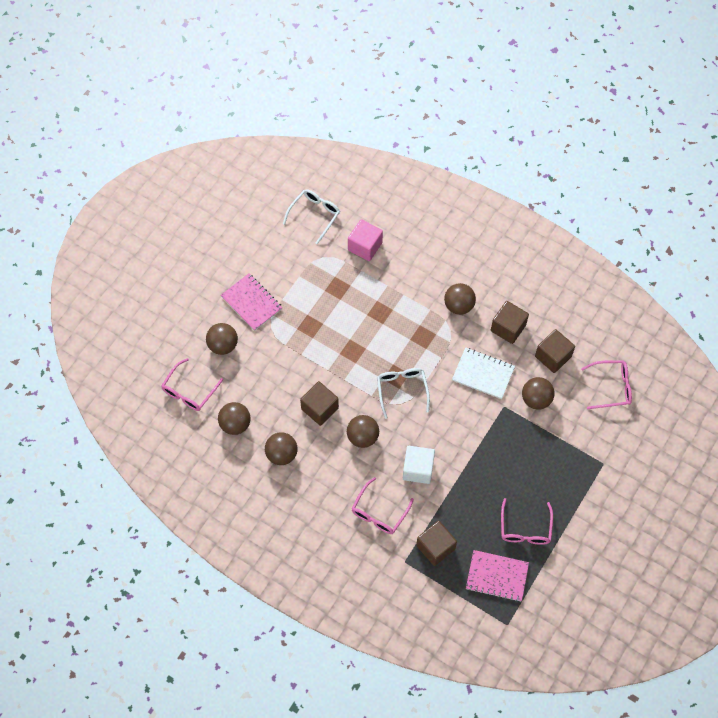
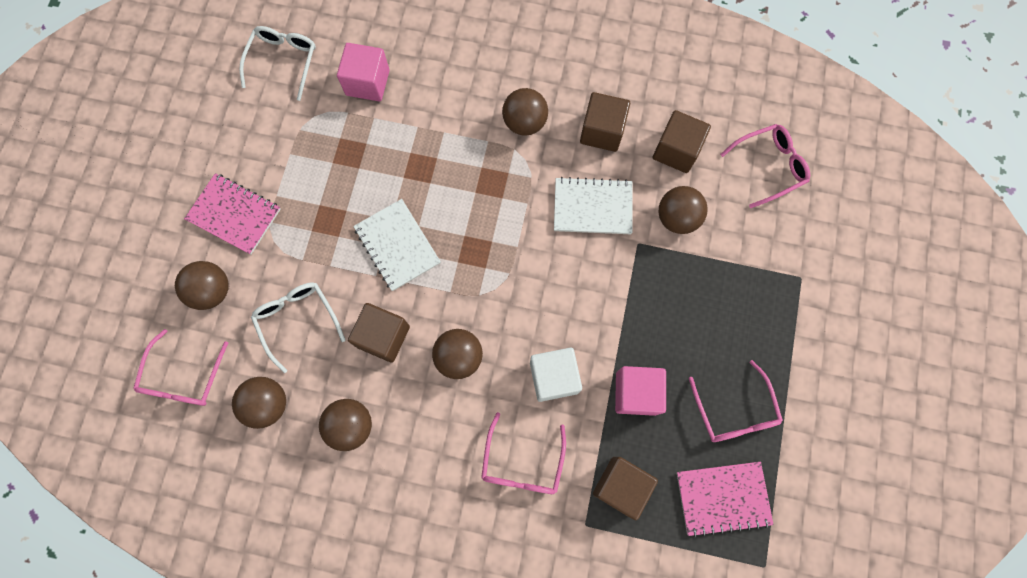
camera: 20 degrees left, 10 degrees up
white glasses [377,368,430,419] -> white glasses moved to [251,283,346,373]
none -> white notebook [353,199,441,291]
none -> pink cube [615,366,666,416]

